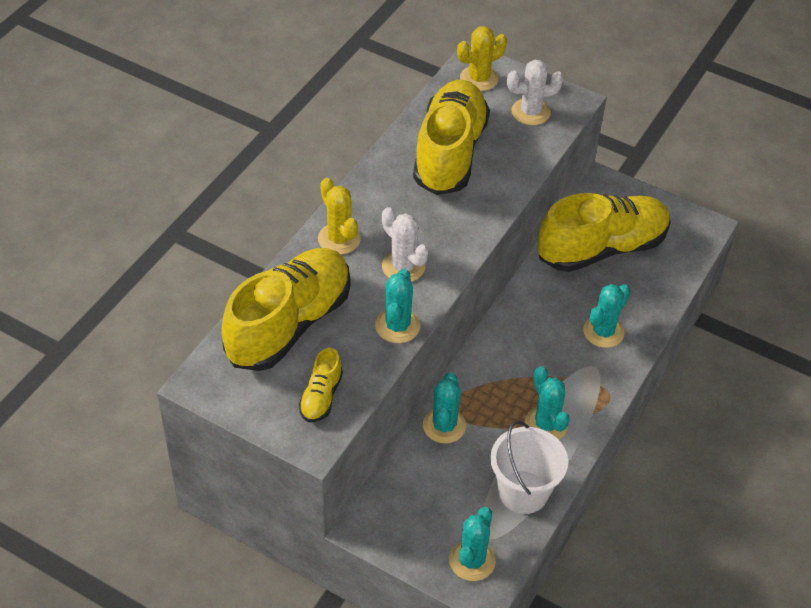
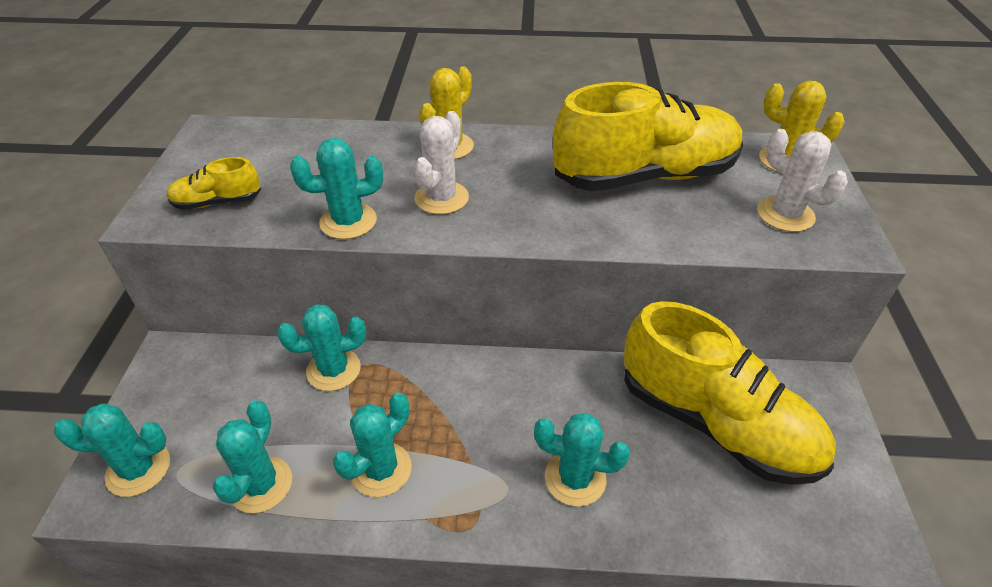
camera: 65 degrees right, 5 degrees down
yellow shoe [221,248,351,371] -> none
white bucket [490,420,568,514] -> turquoise cactus [212,400,292,513]

